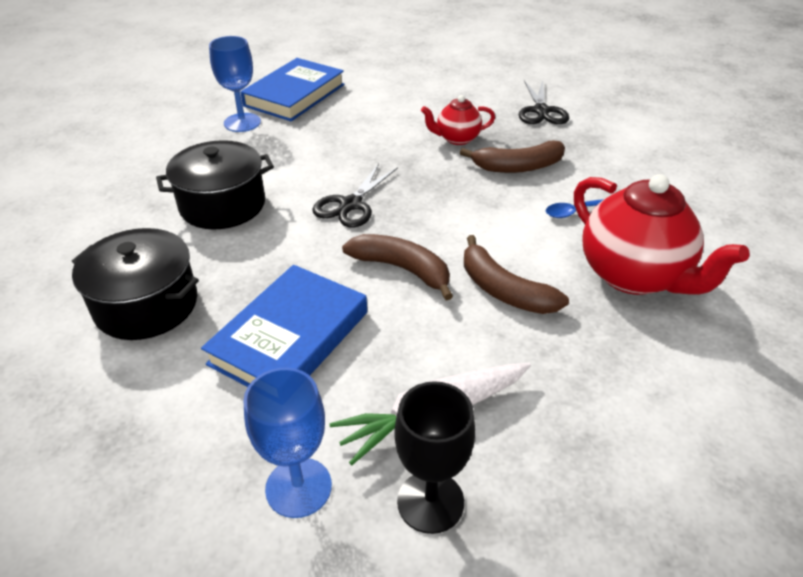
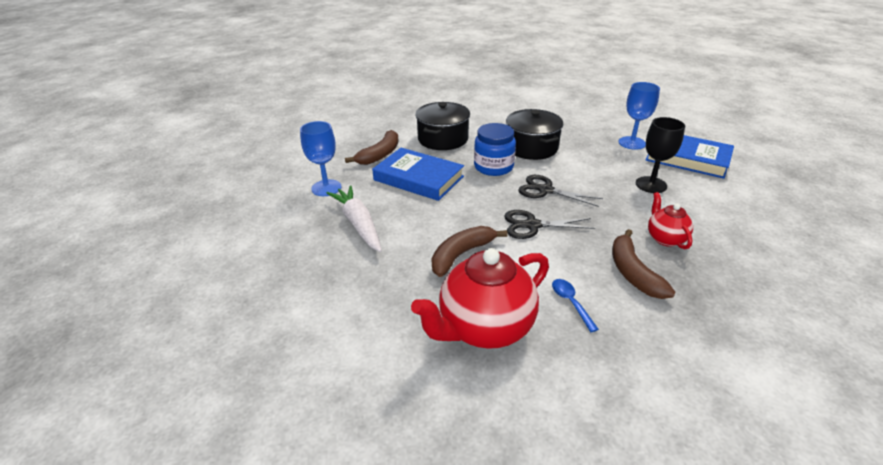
camera: 90 degrees right, 5 degrees down
brown banana [342,234,453,301] -> brown banana moved to [345,130,399,165]
black goblet [394,381,475,534] -> black goblet moved to [636,117,685,193]
black scissors [519,80,569,124] -> black scissors moved to [504,210,595,239]
none -> blue jar [474,123,516,176]

